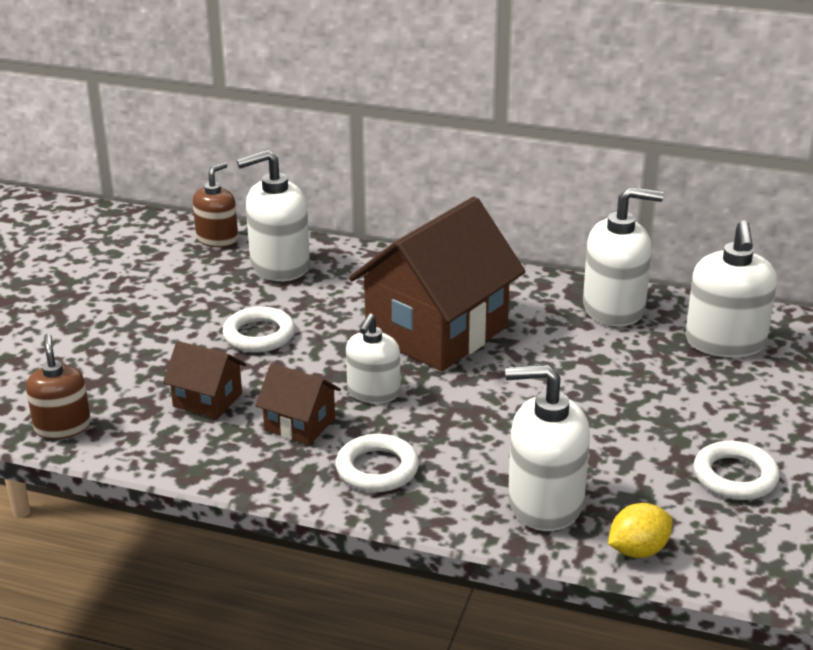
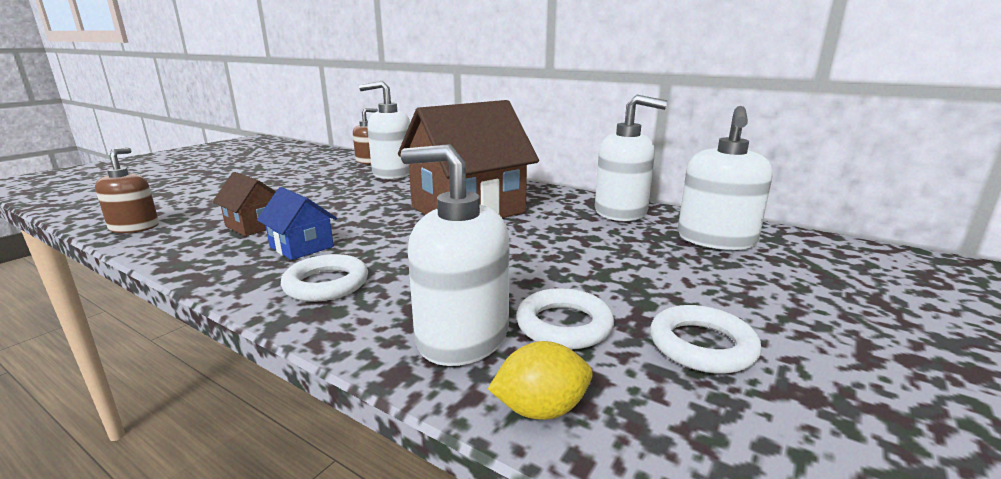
camera: 15 degrees right, 10 degrees down
white ring [223,307,295,353] -> white ring moved to [516,288,614,349]
brown house [255,363,341,445] -> blue house [257,187,337,260]
white soap dispenser [346,313,400,403] -> none

